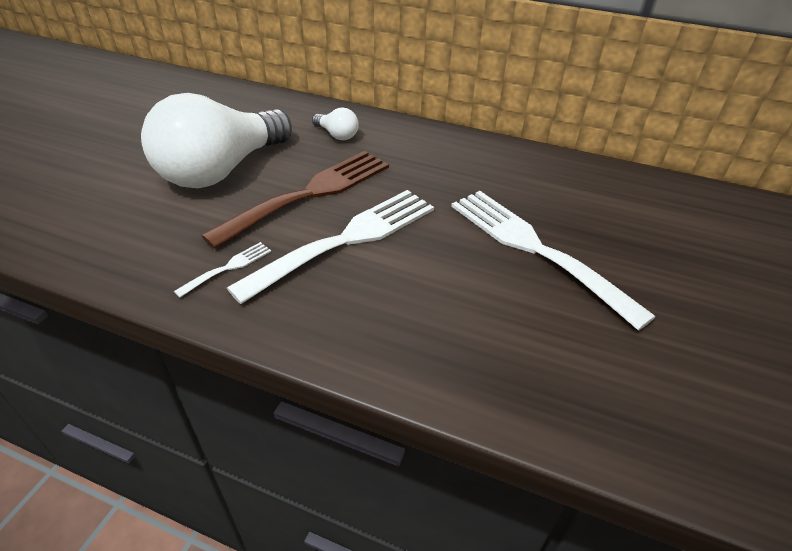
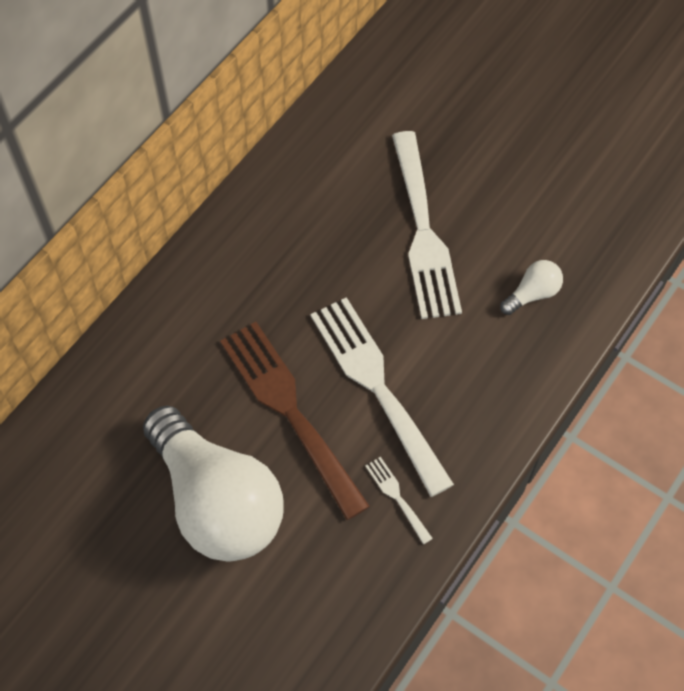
camera: 75 degrees left, 20 degrees up
white light bulb [312,108,359,140] -> white light bulb moved to [500,260,563,315]
white fork [451,191,656,331] -> white fork turned 75 degrees counterclockwise [392,131,462,319]

